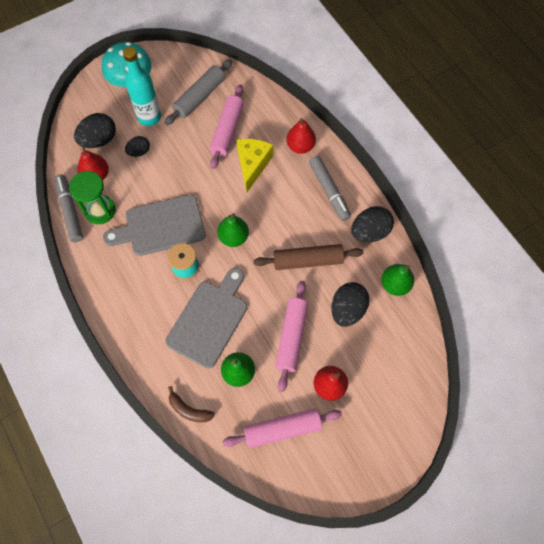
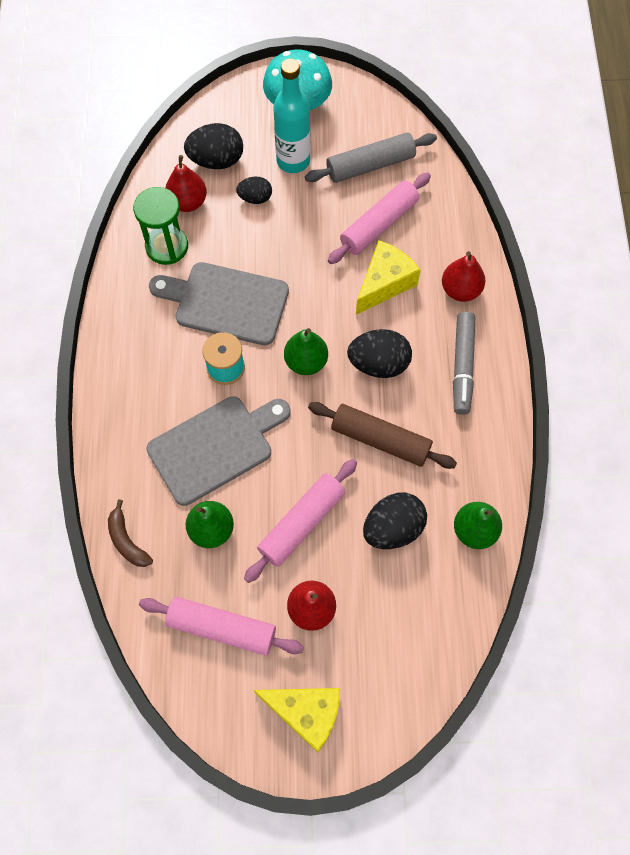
camera: 30 degrees right, 0 degrees up
grey marker [55,174,83,242] -> none
black egg [351,206,394,242] -> black egg moved to [347,329,412,378]
none -> yellow cheese [253,688,340,752]

